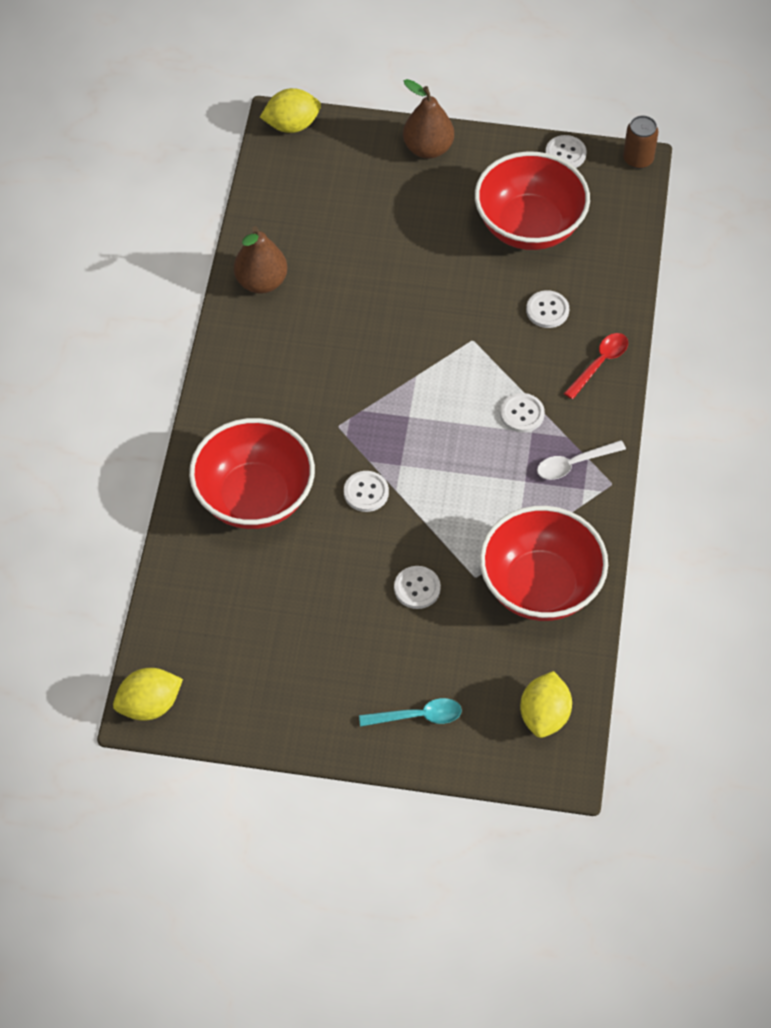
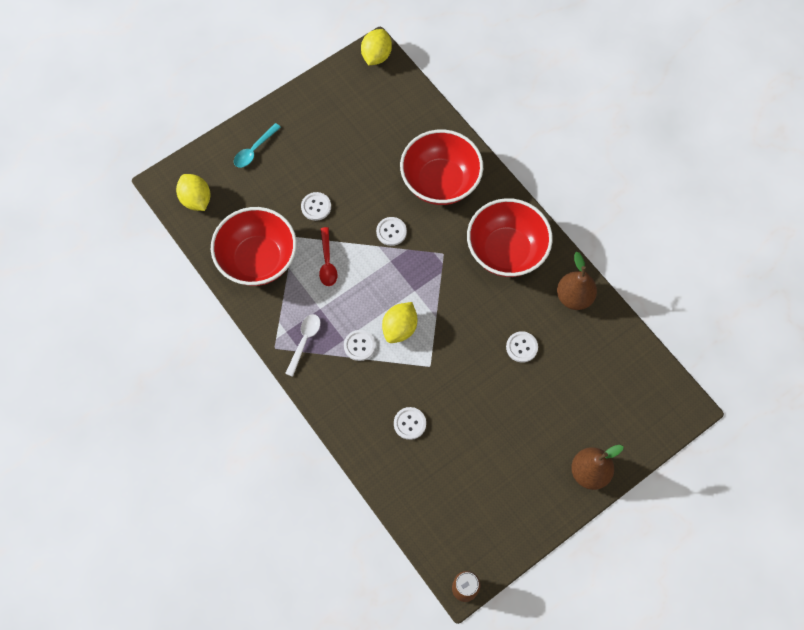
camera: 135 degrees right, 10 degrees up
yellow lemon [260,88,321,133] -> yellow lemon moved to [382,302,418,343]
red bowl [475,151,590,250] -> red bowl moved to [467,198,553,277]
white button [545,135,587,168] -> white button moved to [506,331,538,363]
red spoon [564,333,628,399] -> red spoon moved to [319,227,337,286]

